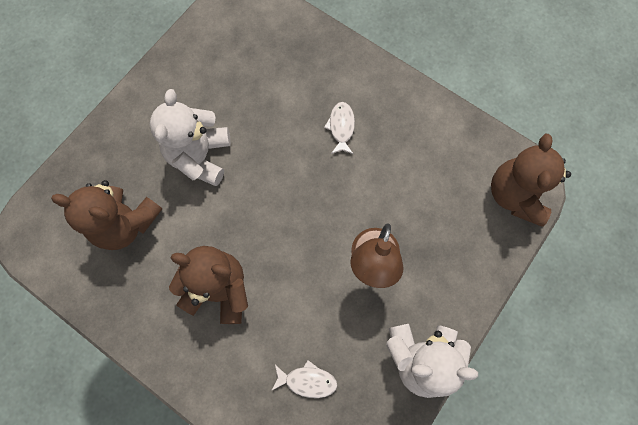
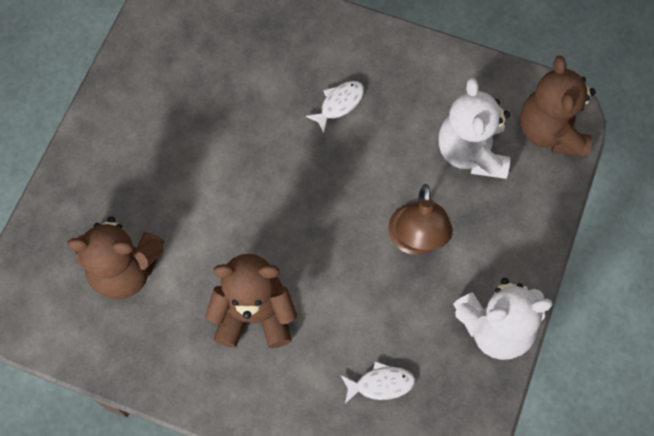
camera: 15 degrees left, 5 degrees down
white teddy bear [150,89,231,186] -> white teddy bear moved to [439,78,510,179]
white fish [324,102,355,154] -> white fish turned 60 degrees clockwise [306,81,364,133]

